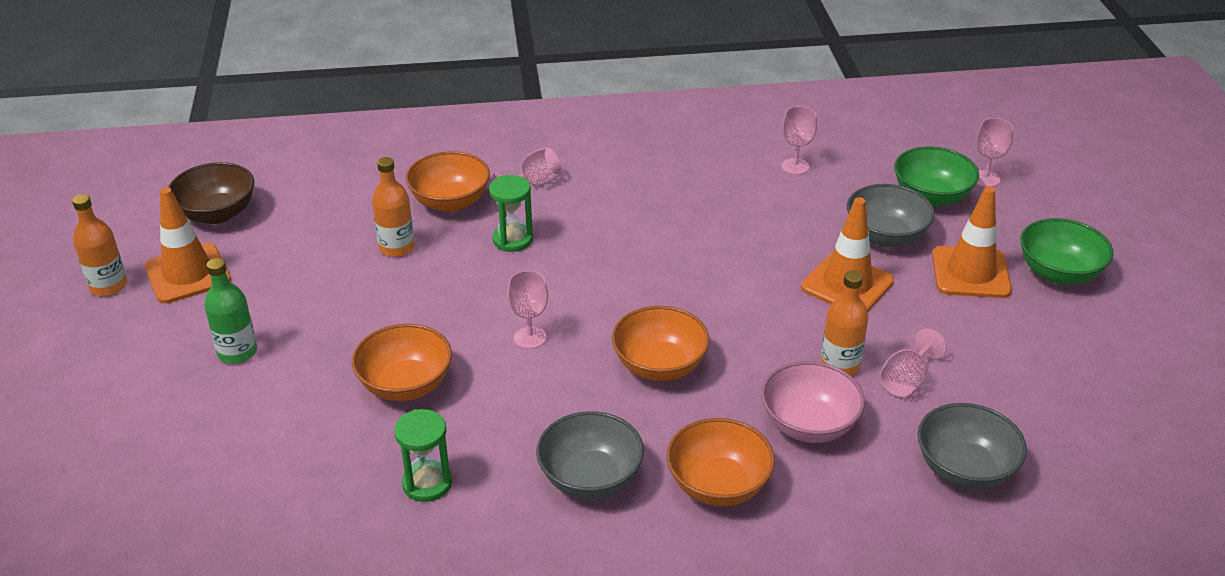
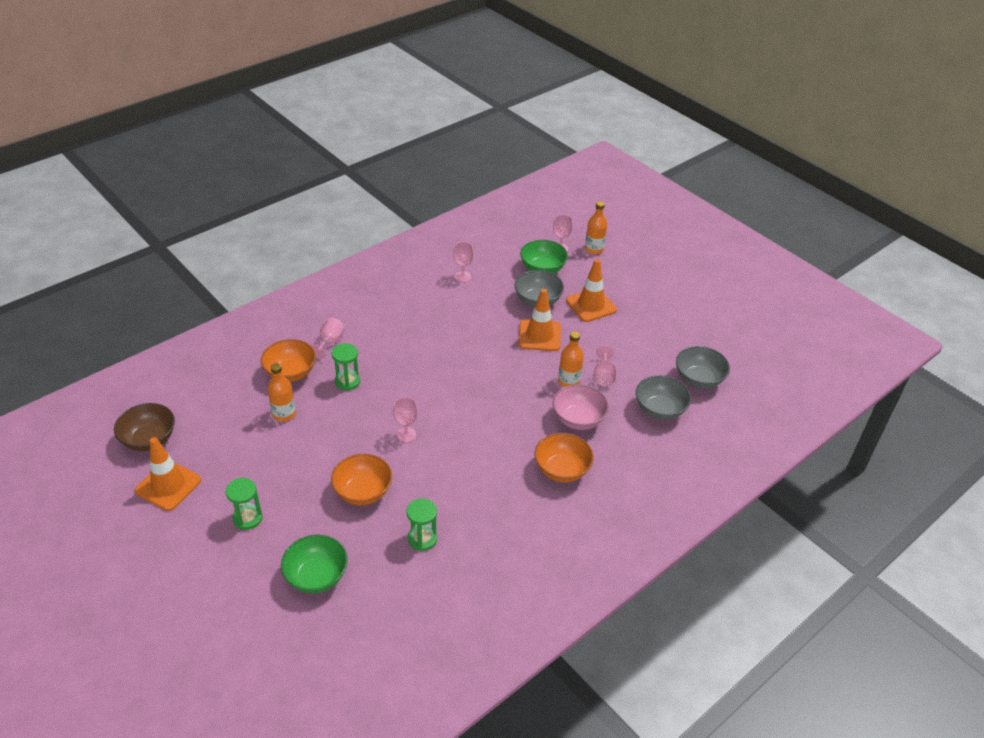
camera: 35 degrees left, 5 degrees up
orange bottle [72,194,127,296] -> orange bottle moved to [585,201,607,254]
green bottle [204,258,257,364] -> green hourglass [226,478,263,530]
grey bowl [536,411,644,499] -> grey bowl moved to [676,346,730,389]
orange bowl [612,306,710,381] -> none
green bowl [1020,218,1114,285] -> green bowl moved to [281,535,348,593]

